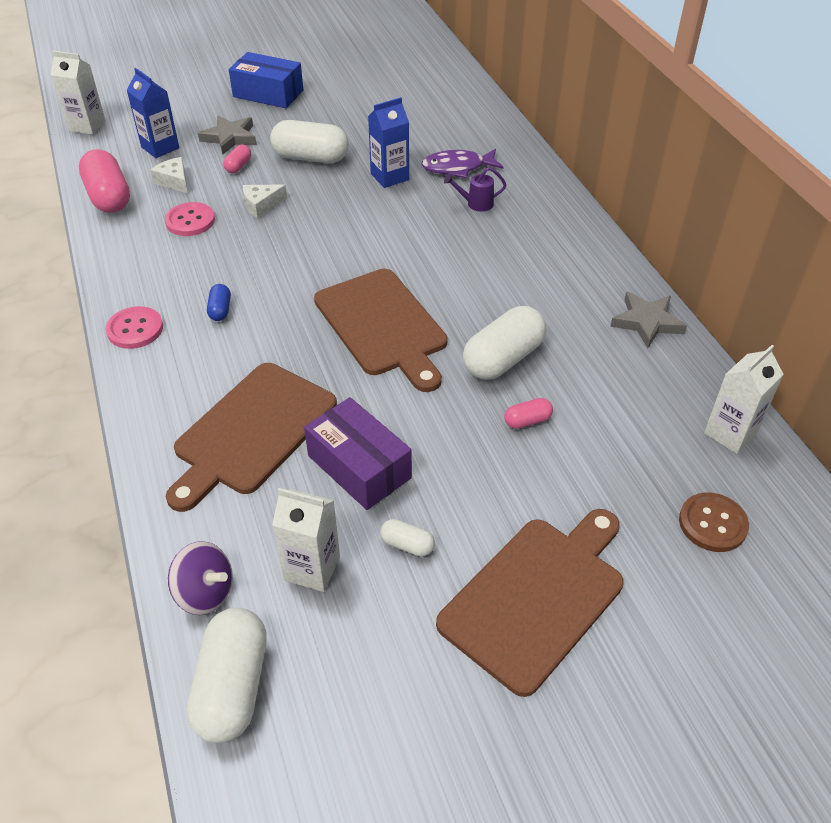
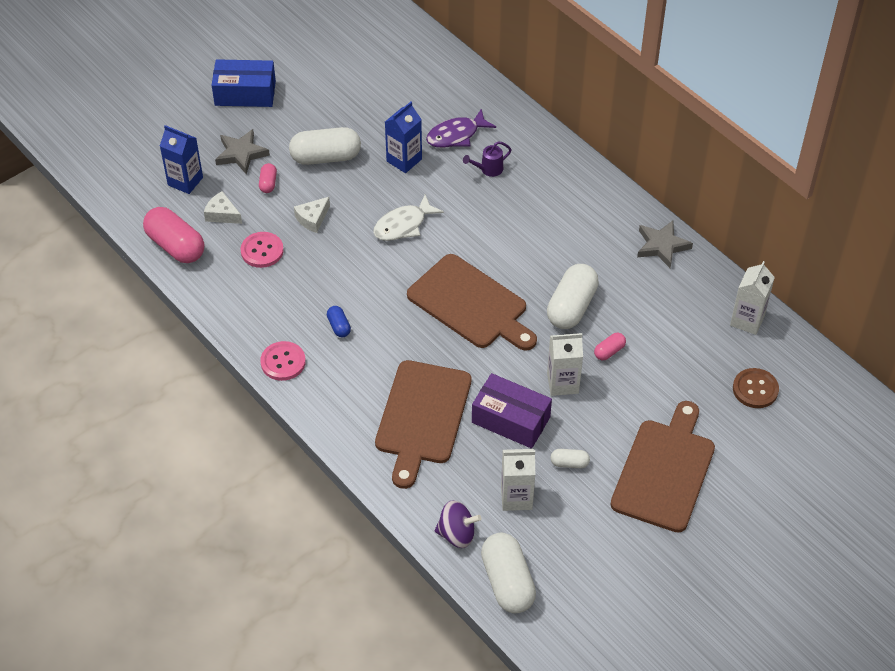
camera: 20 degrees left, 5 degrees up
white carton [51,51,106,135] -> white carton moved to [547,333,583,396]
none -> white fish [373,194,444,241]

